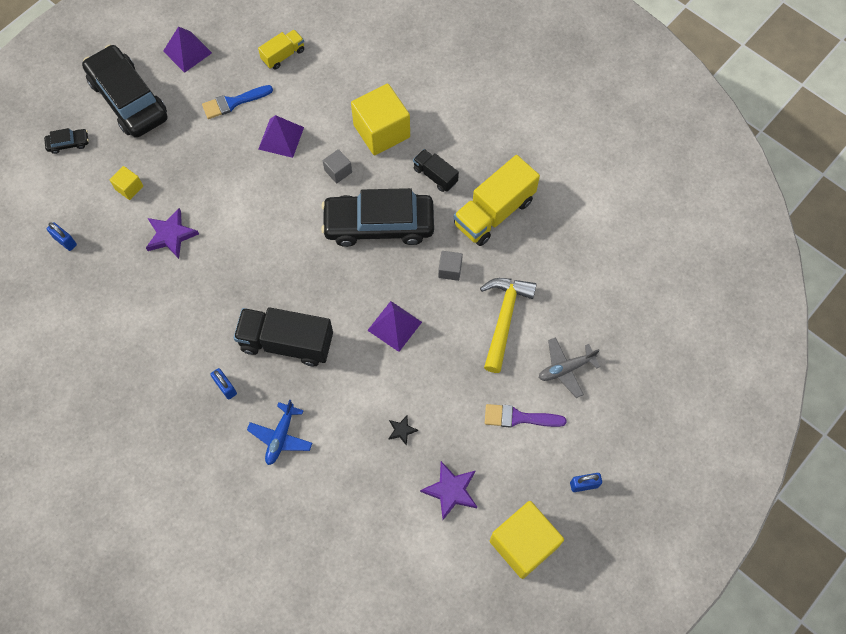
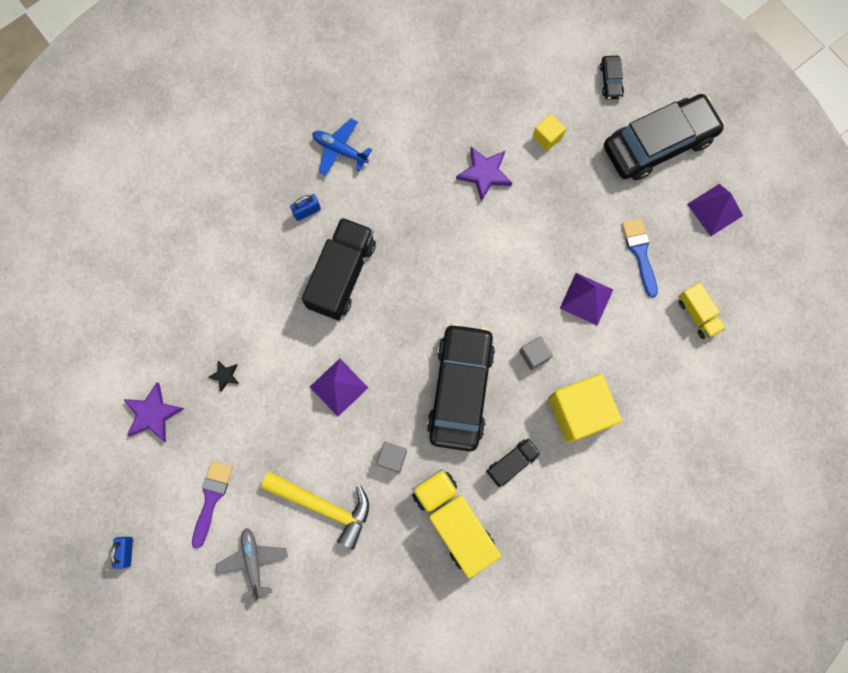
camera: 100 degrees right, 10 degrees up
blue padlock [47,222,77,251] -> none
blue plane [247,400,313,465] -> blue plane moved to [312,118,372,176]
yellow cube [490,501,564,579] -> none

